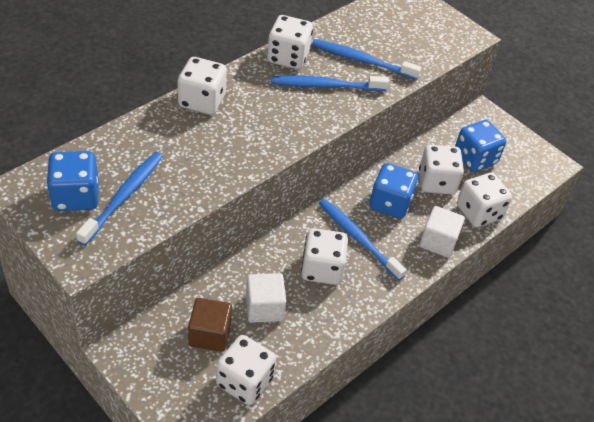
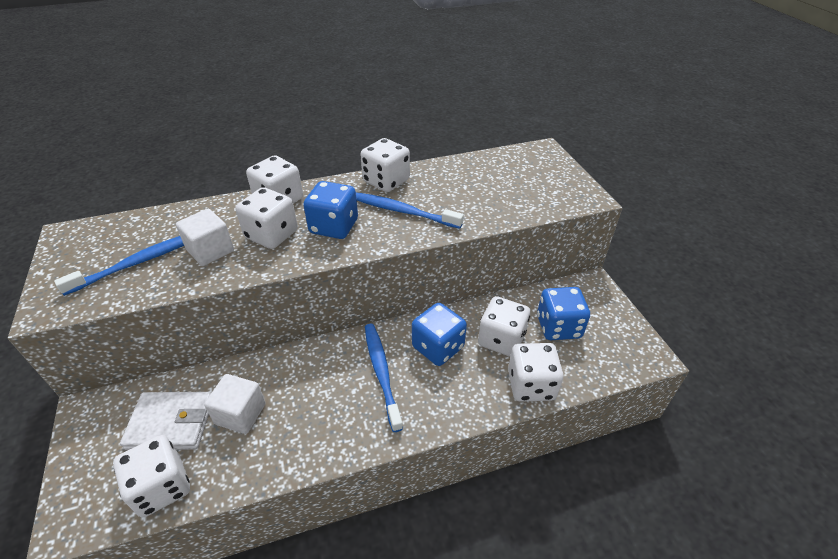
camera: 30 degrees right, 5 degrees down
blue dice [47,151,99,211] -> blue dice moved to [303,181,358,239]
brown cube [188,298,232,352] -> white wallet [120,392,211,450]
white dice [301,228,348,285] -> white dice moved to [235,187,298,249]
blue toothbrush [312,39,421,80] -> none
white cube [420,206,465,258] -> white cube moved to [176,209,234,266]

